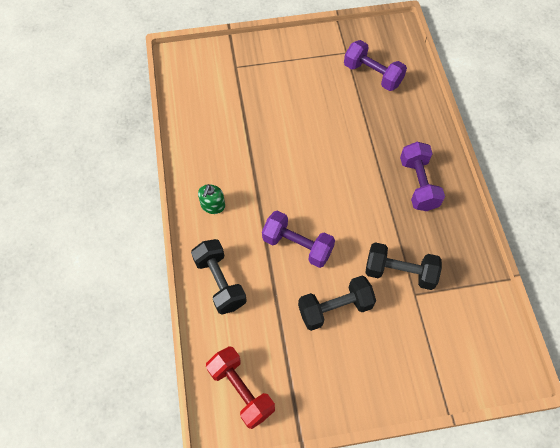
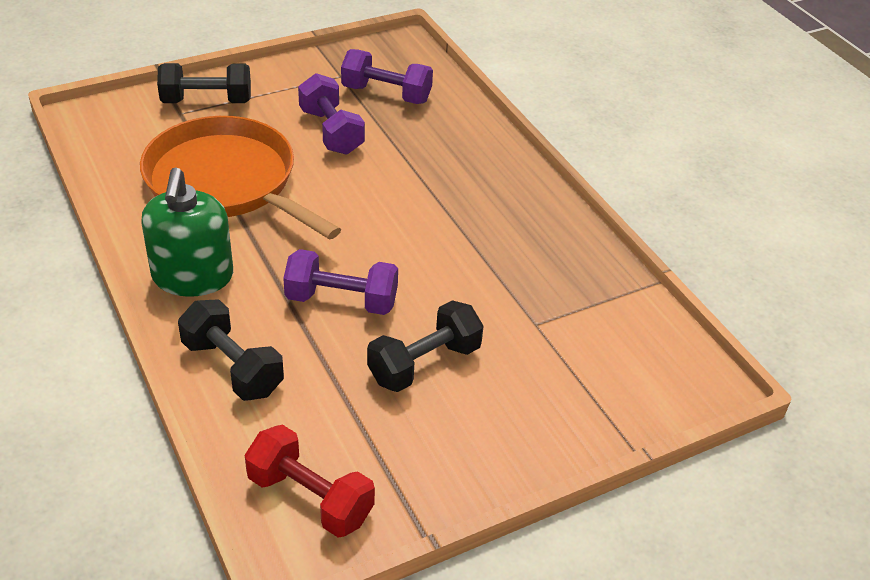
camera: 20 degrees left, 20 degrees down
green soap dispenser [198,184,225,214] -> green soap dispenser [141,167,233,297], size x2.01
black dumbbell [365,242,442,290] -> black dumbbell moved to [157,63,251,103]
purple dumbbell [400,142,445,211] -> purple dumbbell moved to [298,73,365,155]
none -> orange pan [140,116,341,239]

